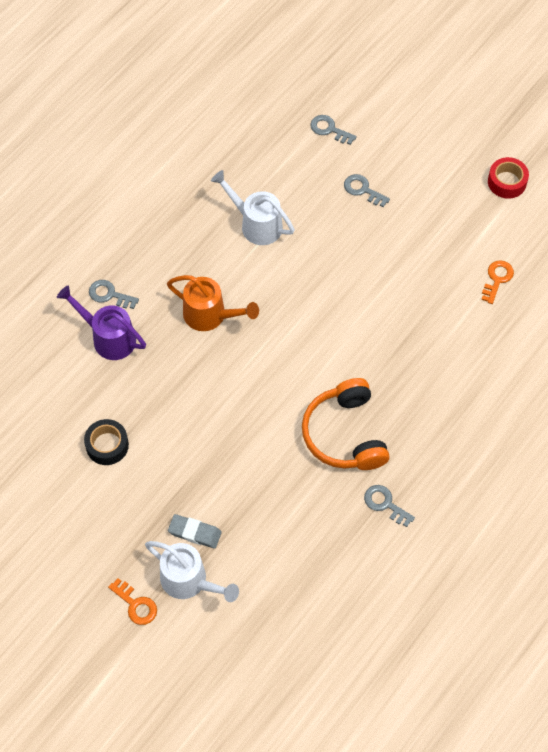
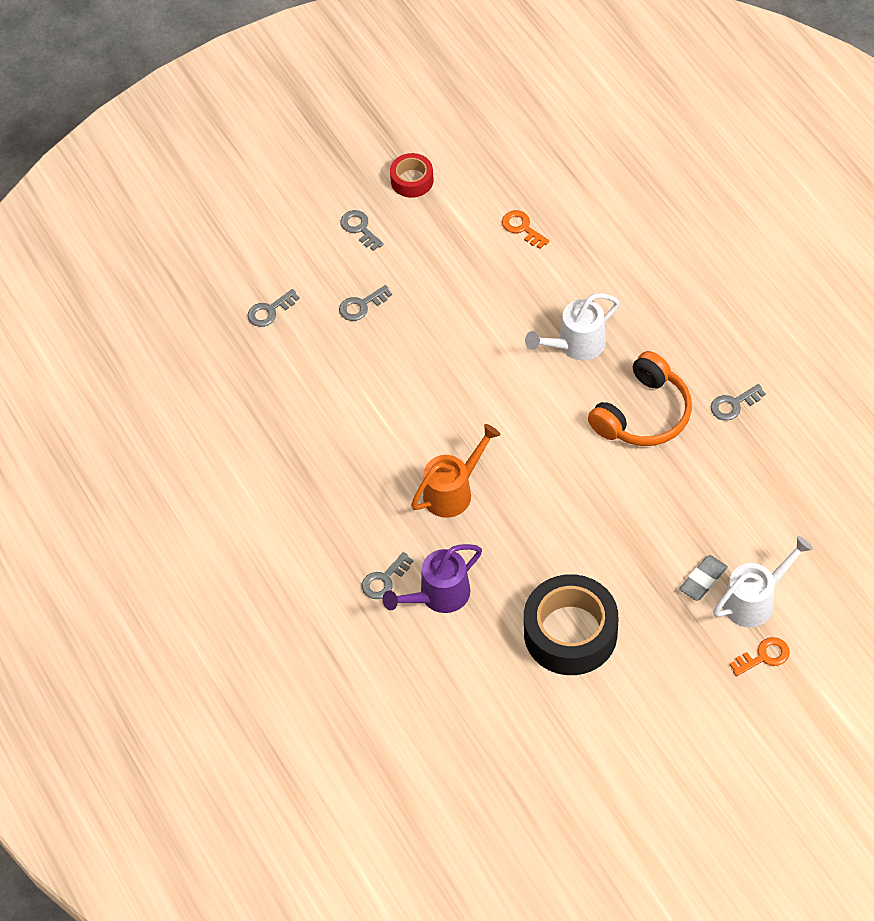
camera: 65 degrees left, 5 degrees down
black tape [84,419,129,465] -> black tape [524,574,618,675], size x1.93
white watering can [211,170,295,245] -> white watering can moved to [525,293,619,360]
orange headphones [302,378,390,470] -> orange headphones turned 60 degrees counterclockwise [588,351,692,446]
none -> grey key [340,210,384,251]

